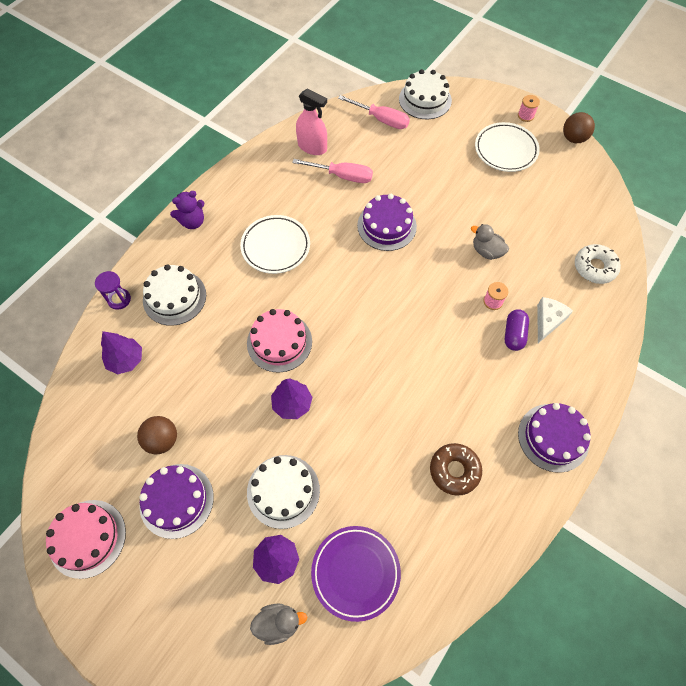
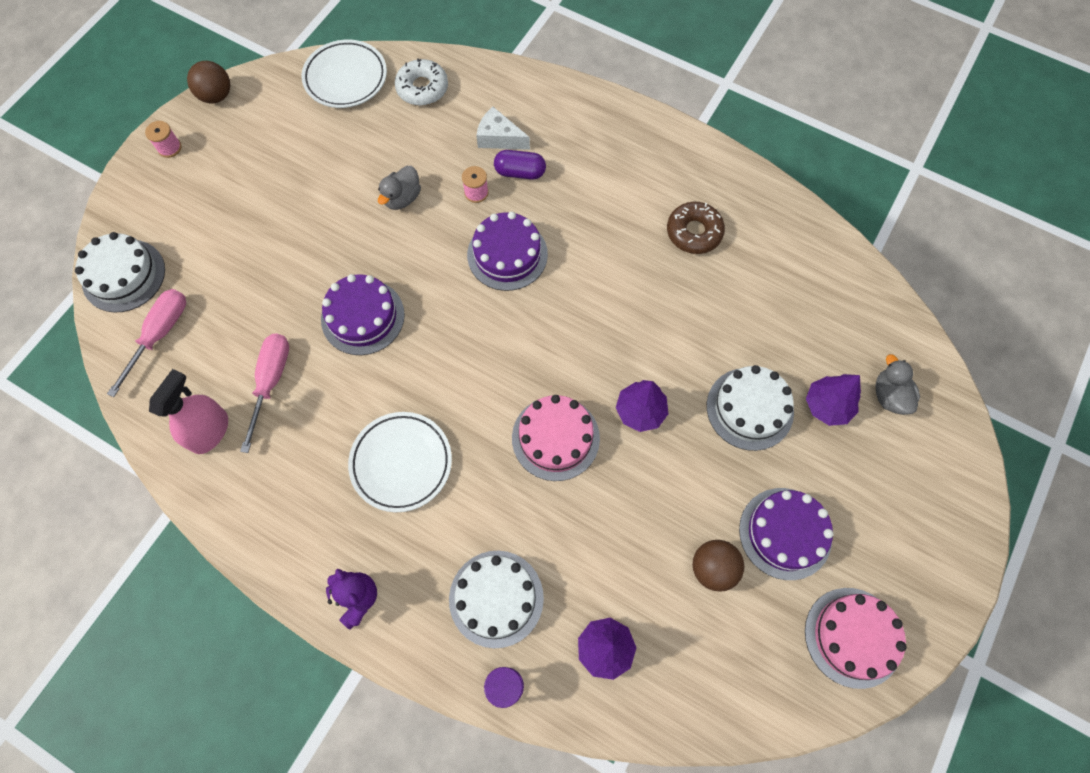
camera: 95 degrees left, 5 degrees up
purple plate [311,526,401,622] -> none
white plate [475,122,540,172] -> white plate moved to [301,40,387,108]
purple cake [518,403,591,473] -> purple cake moved to [467,211,548,291]

